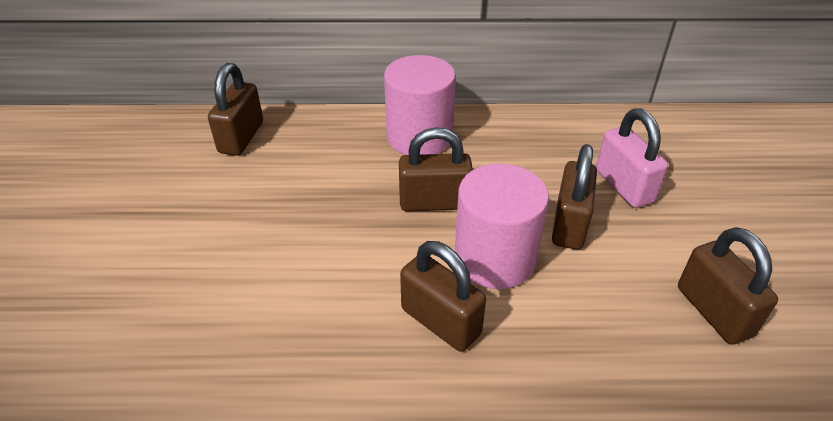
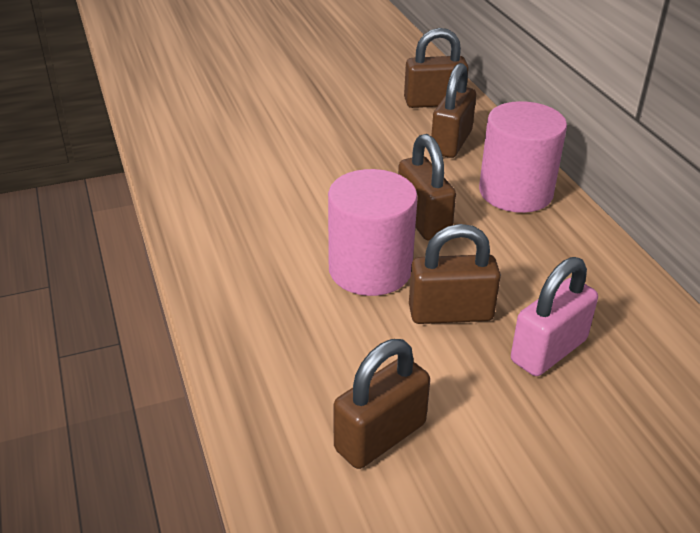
camera: 70 degrees right, 5 degrees down
brown padlock [400,241,486,352] -> brown padlock moved to [431,63,476,158]

